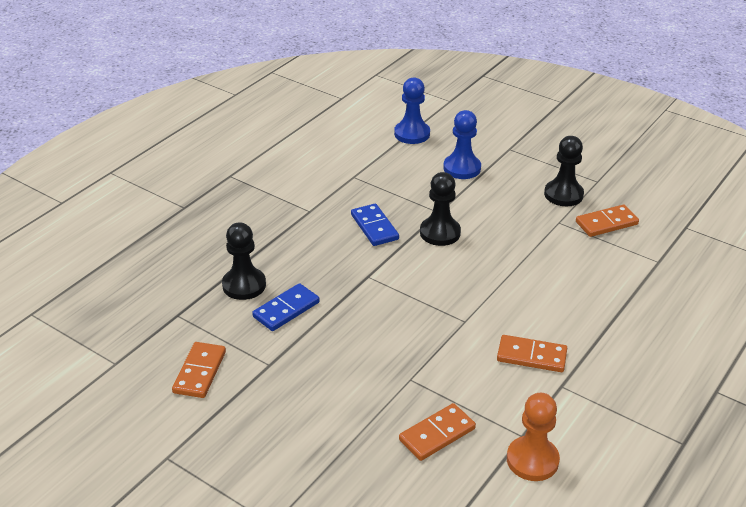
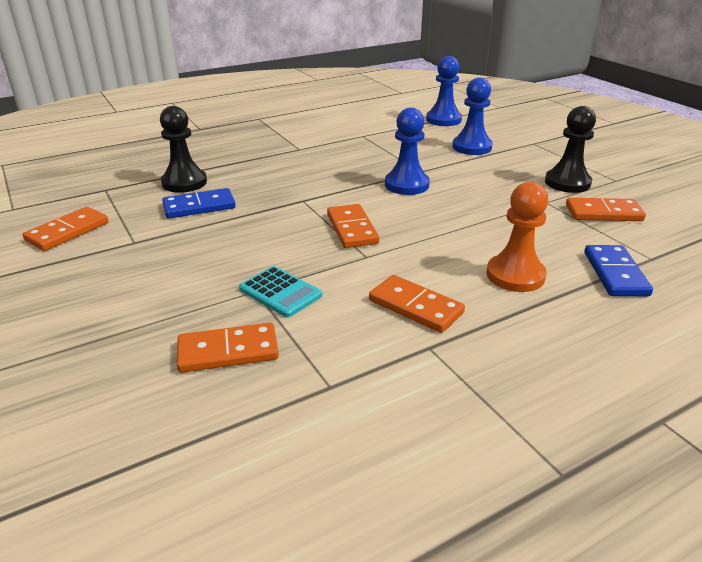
camera: 25 degrees right, 5 degrees down
blue domino [351,204,399,246] -> blue domino moved to [584,245,653,296]
black pawn [420,172,461,246] -> blue pawn [385,108,430,195]
orange pawn [507,393,560,481] -> orange pawn moved to [486,182,548,292]
none -> turquoise calculator [239,266,322,318]
none -> orange domino [327,204,379,248]

